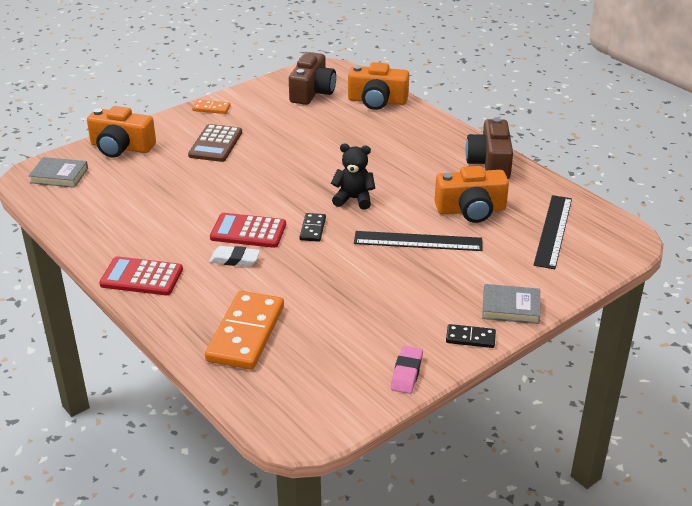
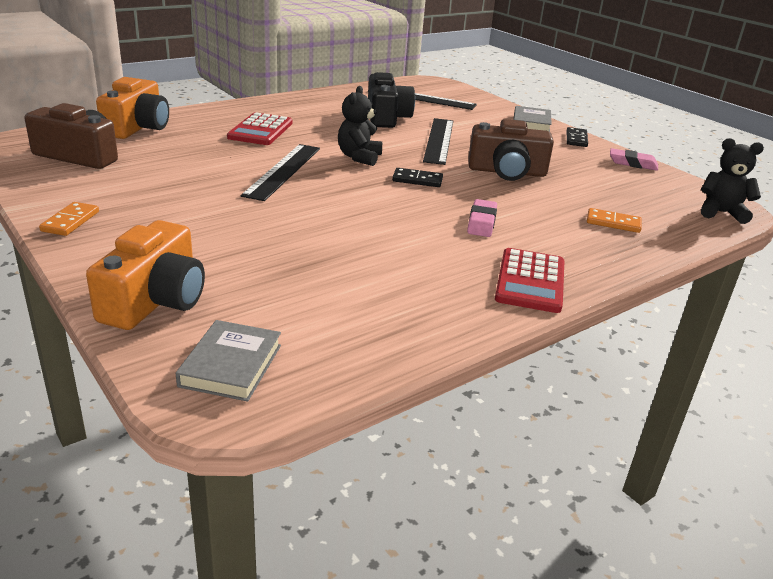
camera: 90 degrees left, 5 degrees down
brown calculator [188,124,242,162] -> none
orange domino [205,291,284,370] -> orange domino [587,208,642,233], size x0.47
white eraser [209,246,260,267] -> pink eraser [467,199,497,237]
red calculator [210,213,286,248] -> red calculator moved to [227,112,292,145]
orange camera [435,166,509,223] -> black camera [368,72,415,128]
brown camera [465,117,513,179] -> brown camera moved to [468,119,554,181]
none -> black ruler [241,144,320,201]
none -> black teddy bear [701,138,764,224]

